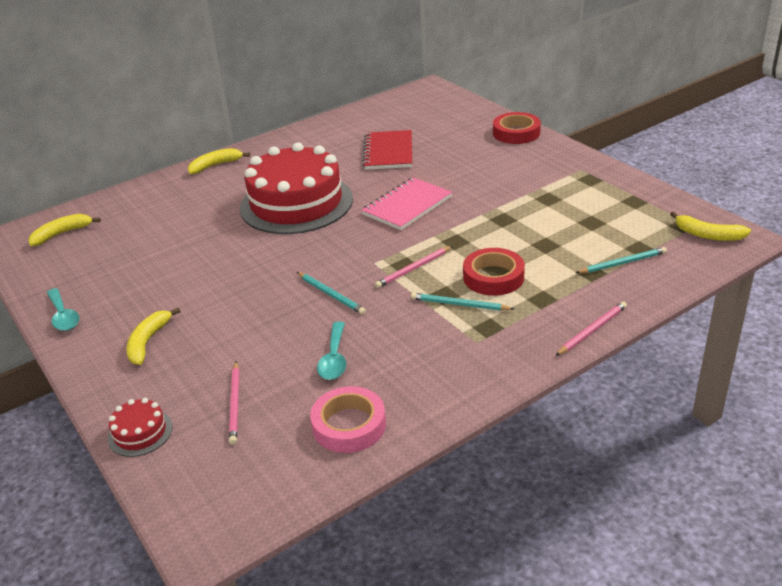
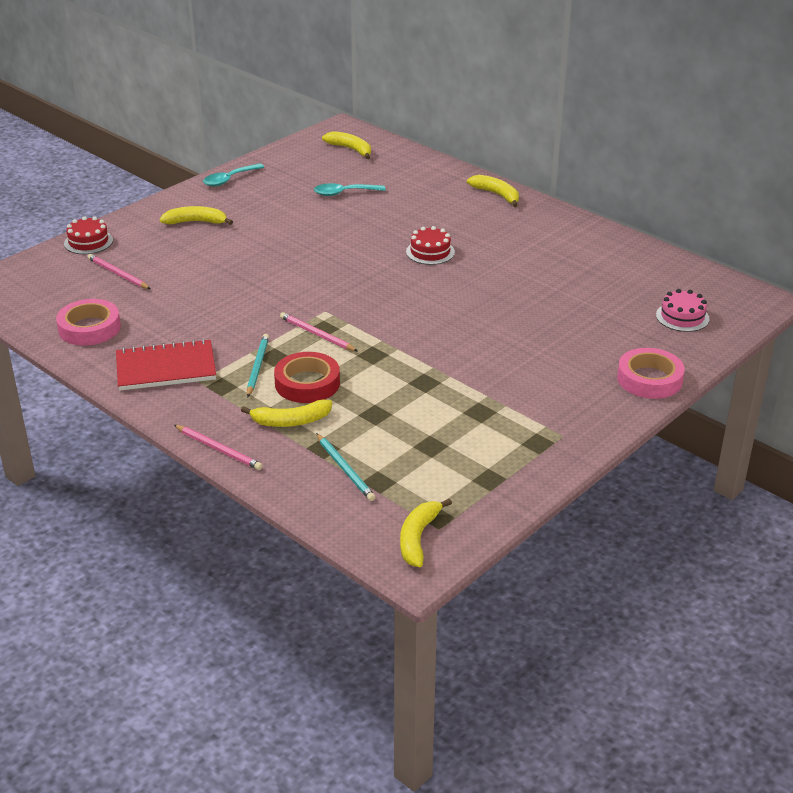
camera: 75 degrees right, 0 degrees up
pink pencil [229,361,240,444] -> pink pencil turned 60 degrees clockwise [87,254,151,289]
red cake [240,143,353,234] -> red cake [406,226,455,265], size x0.40
turquoise pencil [297,272,366,314] -> none
turquoise spoon [317,322,346,380] -> turquoise spoon moved to [314,183,385,196]
red notebook [362,130,412,170] -> red notebook moved to [116,339,216,391]
pink notebook [362,177,452,230] -> none
red tape [493,112,541,144] -> pink tape [617,348,685,399]
none -> yellow banana [241,399,332,427]
none -> pink cake [656,289,710,332]

